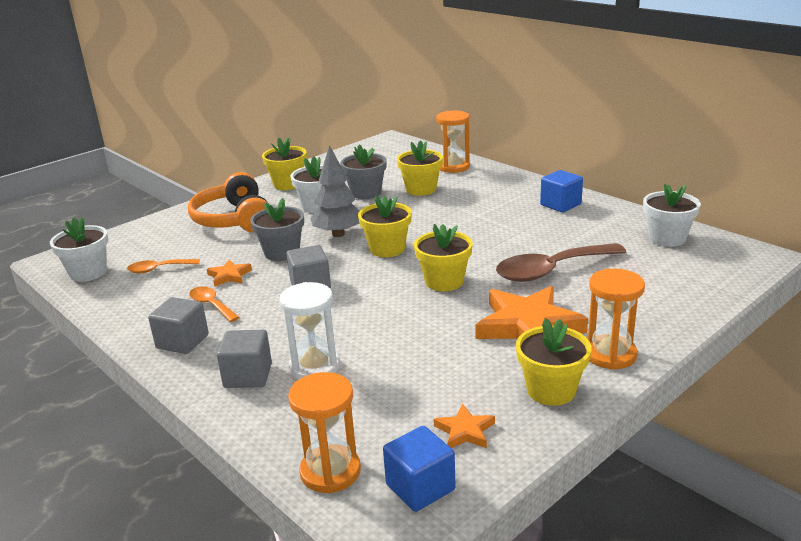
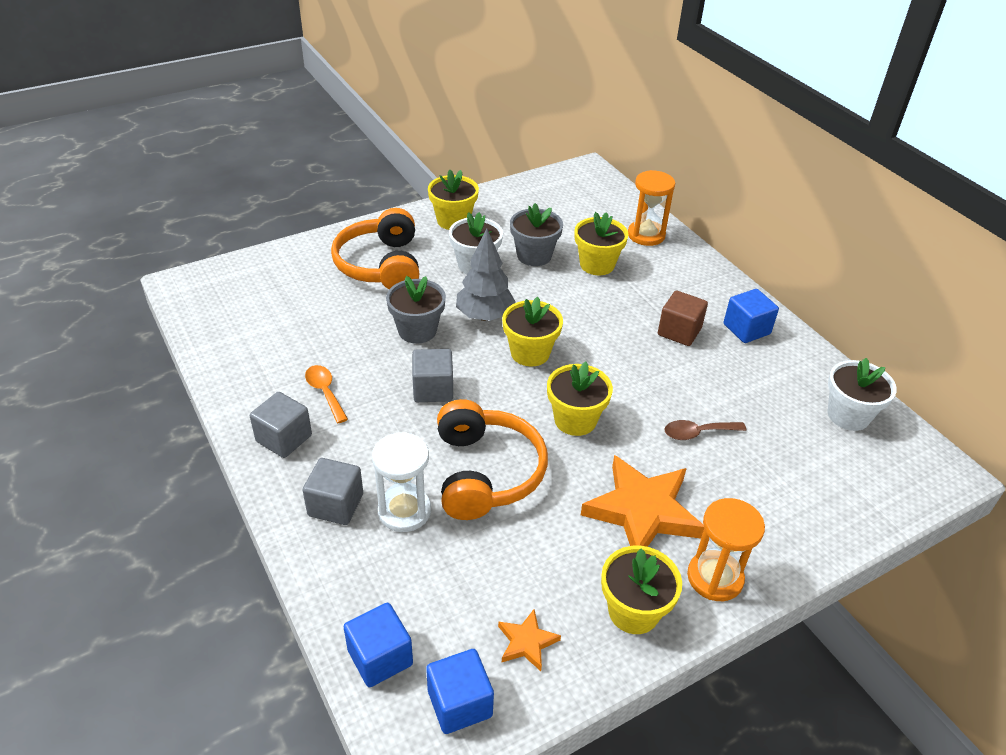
camera: 10 degrees right, 15 degrees up
white flower pot [50,217,108,282] -> none
orange spoon [127,259,200,274] -> none
orange star [207,259,252,287] -> none
orange hourglass [288,372,361,493] -> blue cube [343,603,413,687]
brown spoon [496,243,626,282] -> brown spoon [665,420,746,440], size x0.52
none -> orange headphones [437,399,548,520]
none -> brown cube [658,291,708,346]

